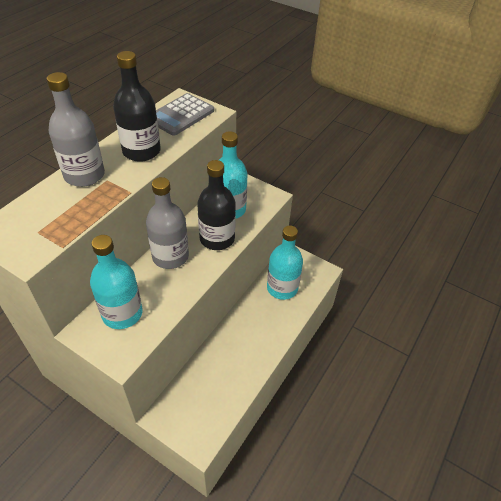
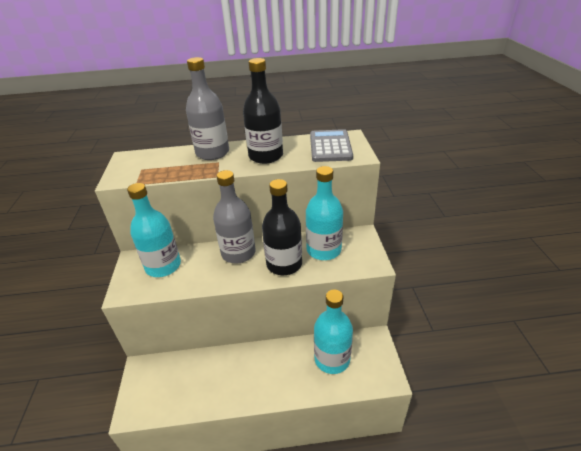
camera: 55 degrees right, 10 degrees down
grey calculator [156,93,214,136] -> grey calculator turned 90 degrees clockwise [310,129,353,162]

